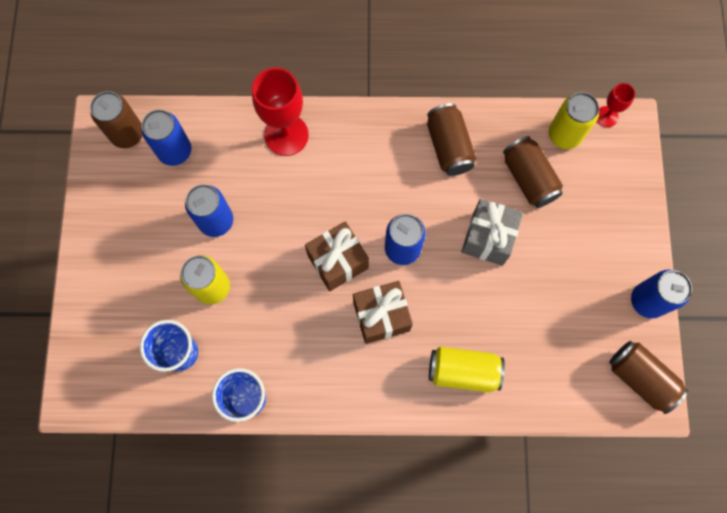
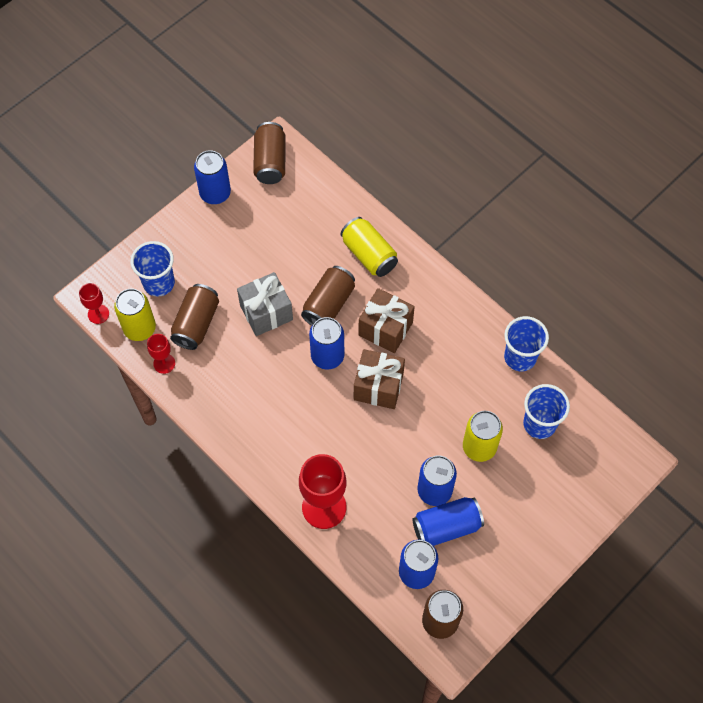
camera: 135 degrees left, 10 degrees down
brown can [427,103,476,176] -> brown can moved to [301,266,355,326]
none -> blue cup [130,241,175,297]
none -> red goblet [147,334,175,374]
none -> blue can [412,497,484,546]

